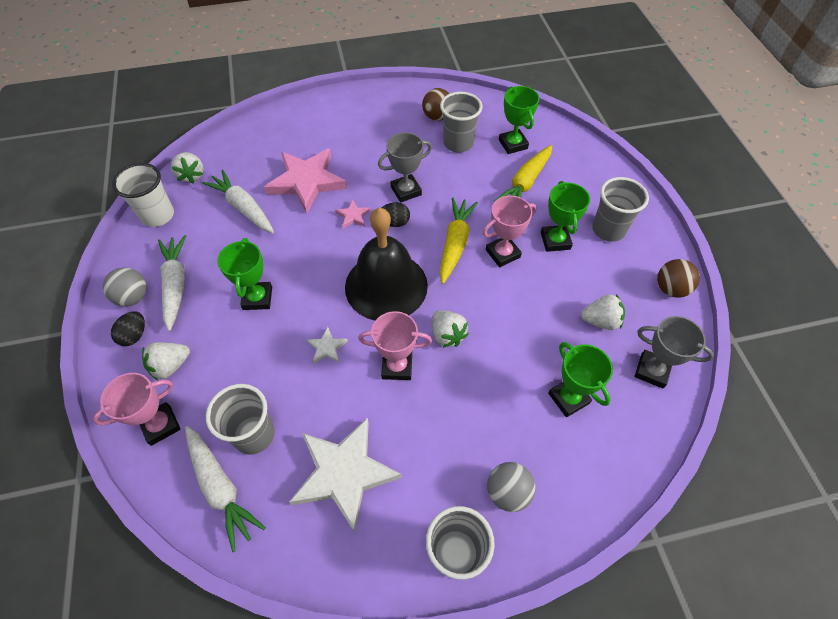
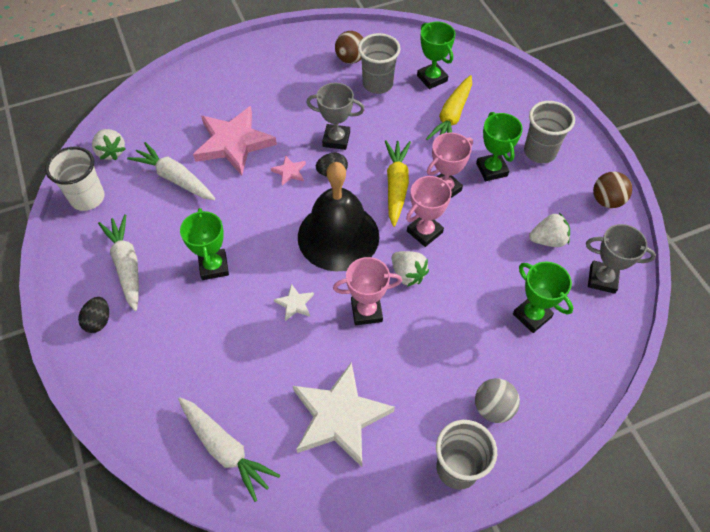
camera: 10 degrees left, 0 degrees up
pink trophy [93,373,181,446] -> pink trophy moved to [406,176,452,247]
grey ball [103,268,147,307] -> none
white strawberry [142,342,190,381] -> none
grey cup [206,384,275,455] -> none
grey trophy [378,132,432,202] -> grey trophy turned 45 degrees clockwise [307,83,365,150]

